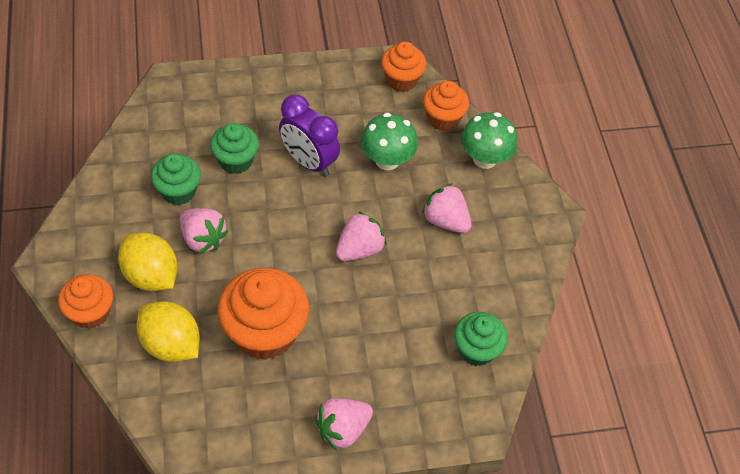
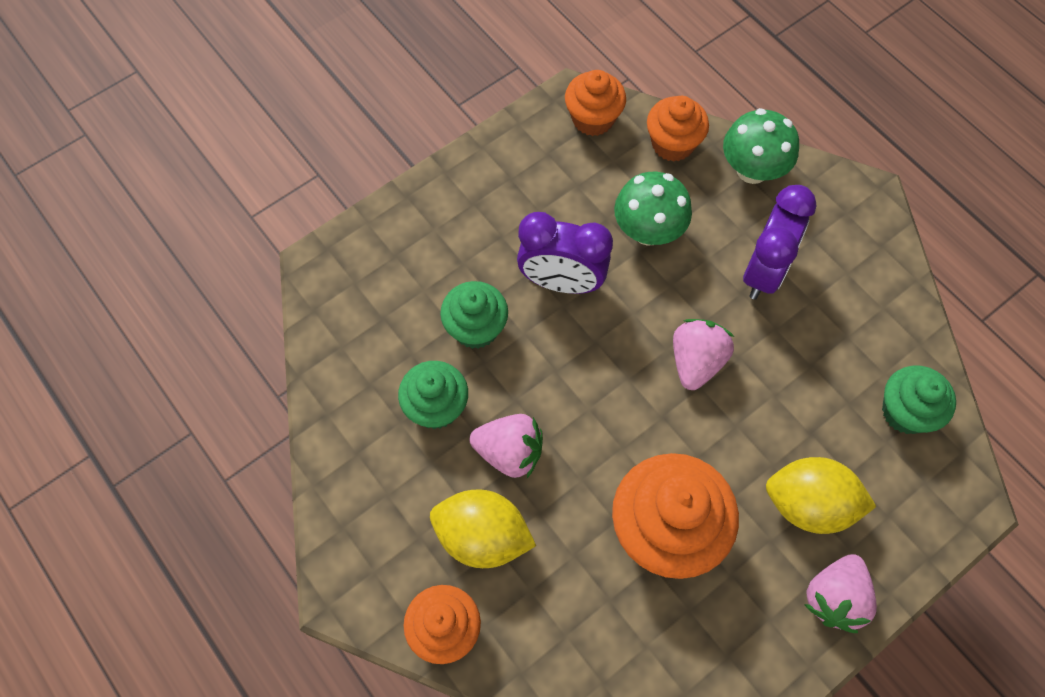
camera: 25 degrees left, 10 degrees up
yellow lemon [137,301,199,362] -> yellow lemon moved to [766,457,877,534]
pink strawberry [422,183,472,233] -> purple clock [743,185,817,300]

